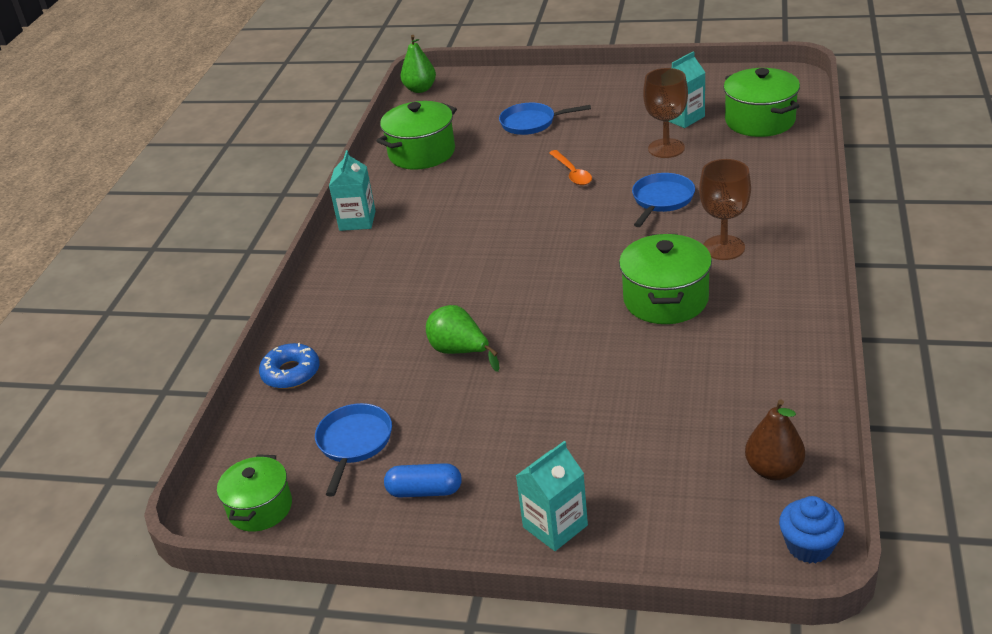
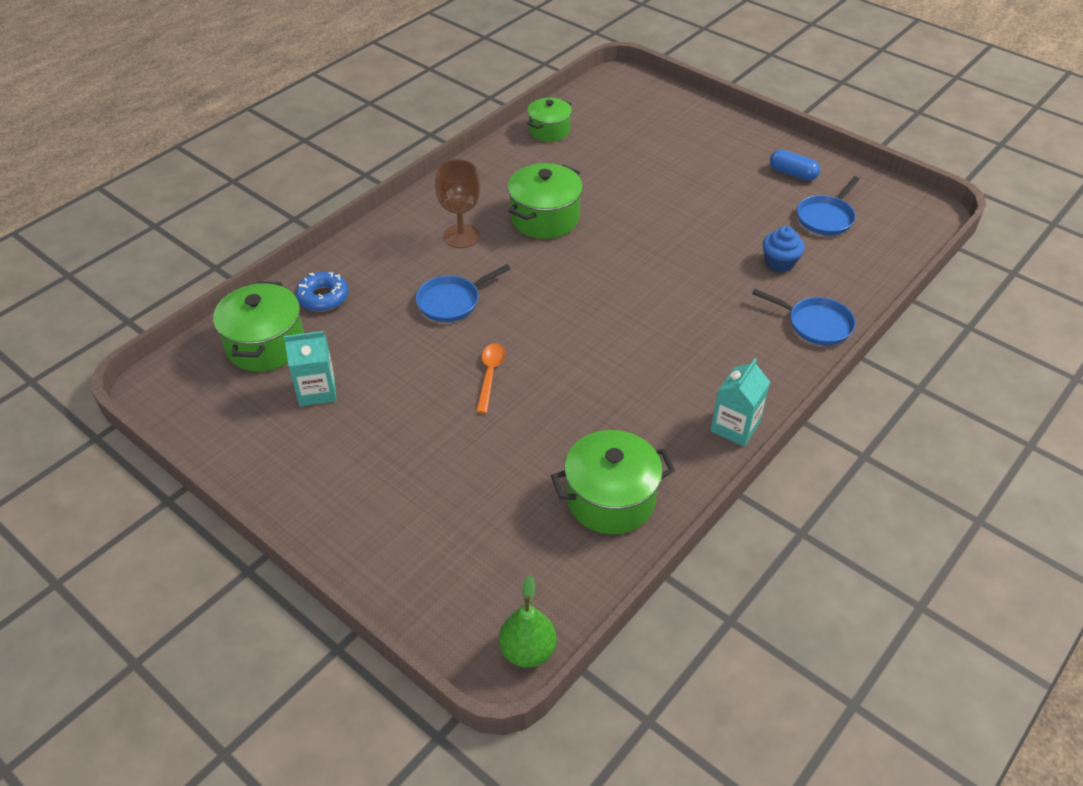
camera: 155 degrees left, 10 degrees up
green pot [217,454,292,532] -> green pot moved to [527,98,572,142]
blue donut [259,343,320,389] -> blue donut moved to [295,272,349,312]
green pear [426,305,499,372] -> none
blue pan [499,103,591,135] -> blue pan moved to [752,289,856,345]
turquoise carton [516,441,588,551] -> none
brown goblet [643,68,688,158] -> none
brown pear [745,400,805,480] -> none
blue cupcake [779,496,844,563] -> blue cupcake moved to [763,226,805,272]

